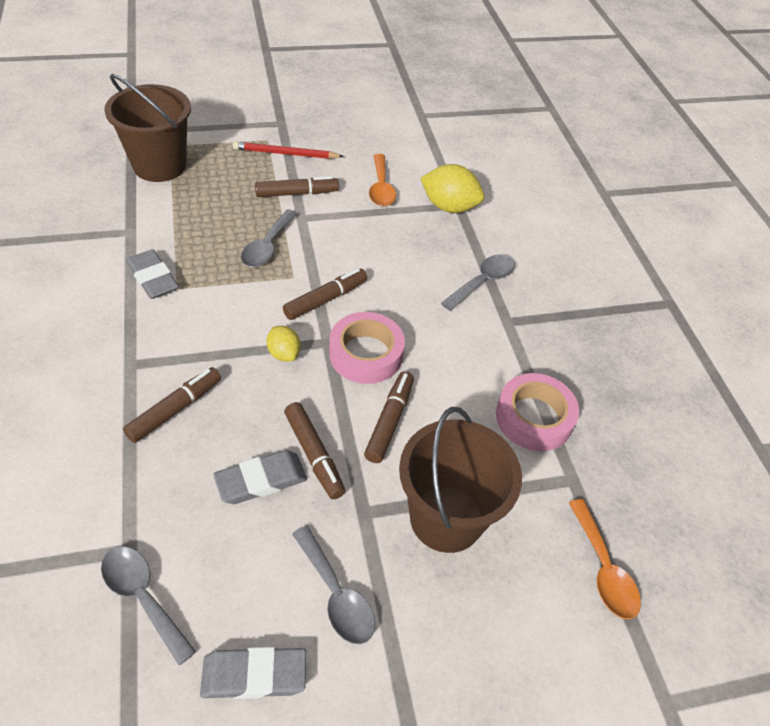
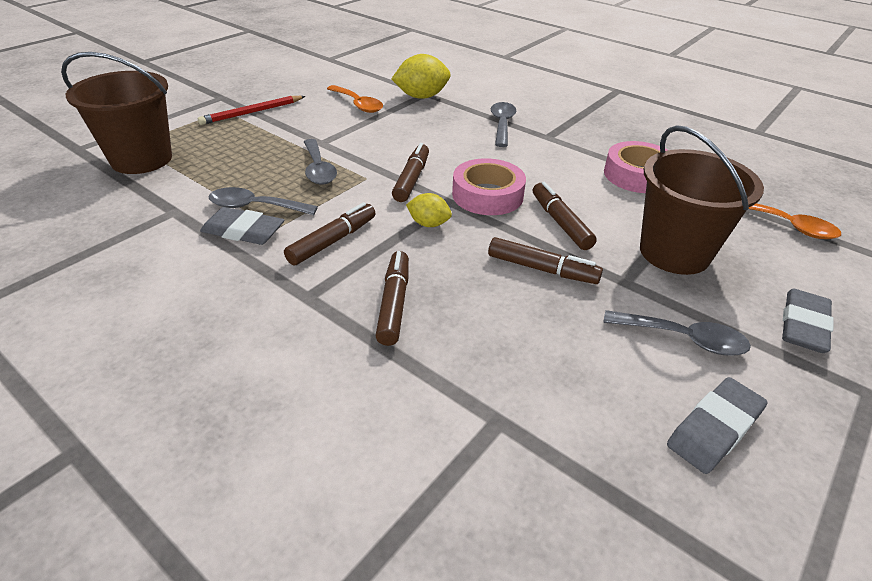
camera: 35 degrees left, 10 degrees down
grey spoon [101,546,196,665] -> grey spoon moved to [209,187,318,215]
grey eraser [213,450,307,504] -> grey eraser moved to [782,289,834,353]
brown marker [255,176,339,197] -> brown marker moved to [284,202,376,265]

